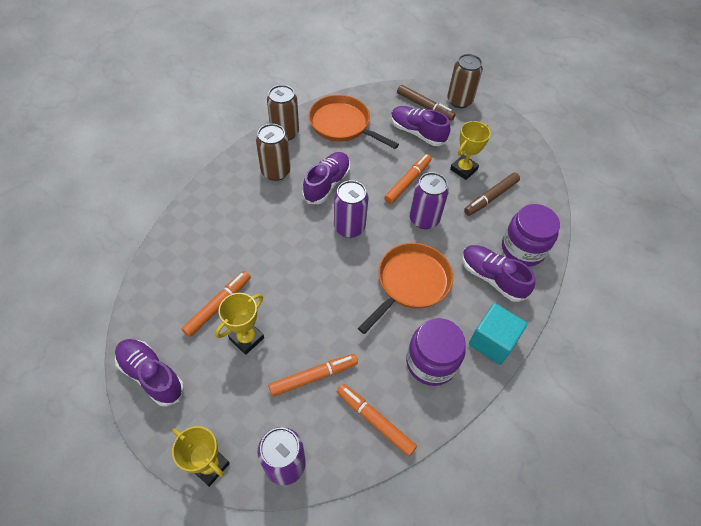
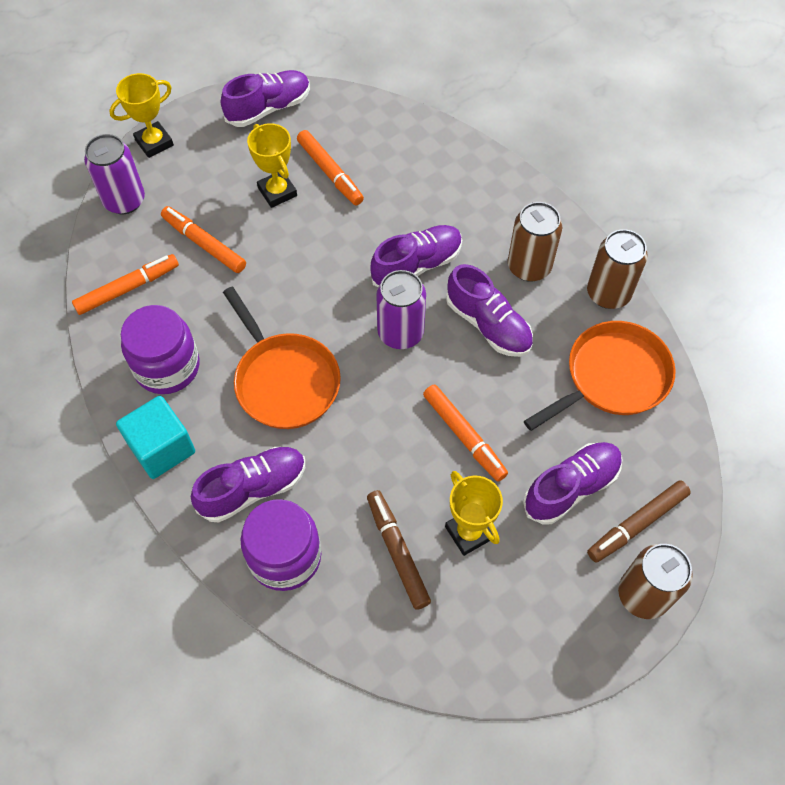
camera: 110 degrees right, 5 degrees up
orange marker [268,354,358,397] -> orange marker turned 135 degrees clockwise [161,206,246,273]
purple can [409,172,449,229] -> none
none -> purple shoe [370,225,462,287]

